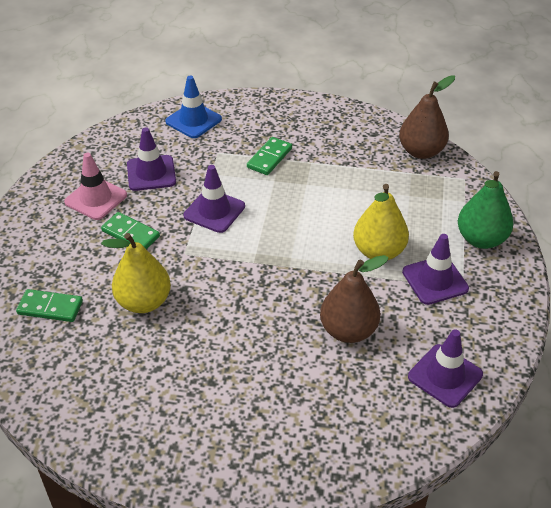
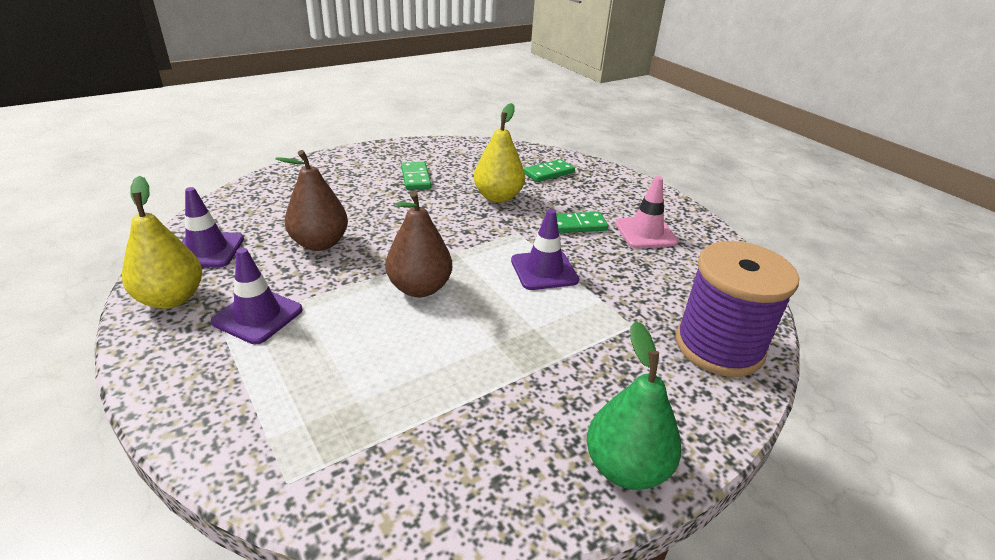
camera: 135 degrees right, 10 degrees down
purple traffic cone [127,127,176,191] -> none
blue traffic cone [165,76,222,138] -> purple spool [675,241,799,377]
green domino [247,137,292,175] -> green domino moved to [401,162,431,190]
yellow pear [353,184,409,260] -> yellow pear moved to [122,176,202,309]
brown pear [399,75,455,159] -> brown pear moved to [385,191,452,297]
green pear [458,171,513,249] -> green pear moved to [587,321,682,490]

